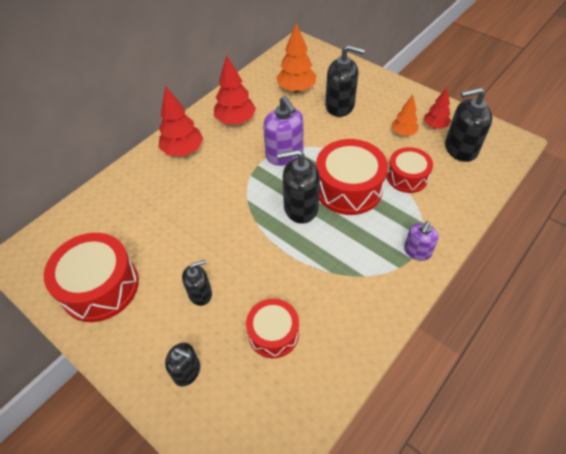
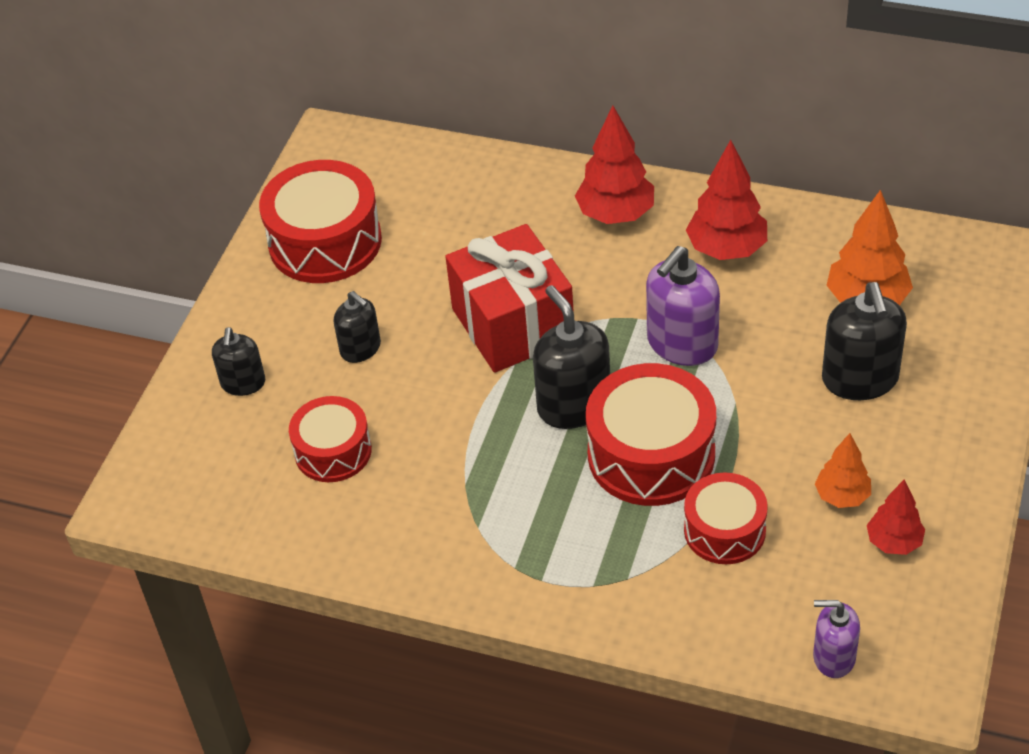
camera: 70 degrees right, 5 degrees down
purple soap dispenser [404,221,439,261] -> purple soap dispenser moved to [813,600,860,678]
black soap dispenser [445,87,492,162] -> none
none -> red gift [445,224,574,373]

